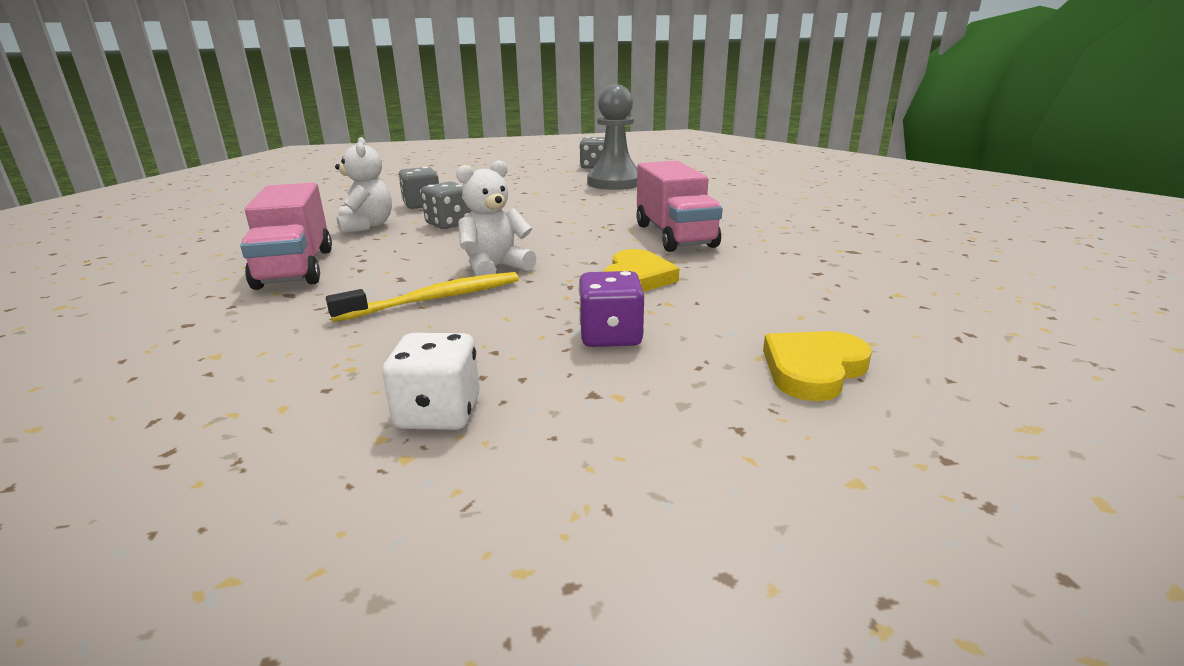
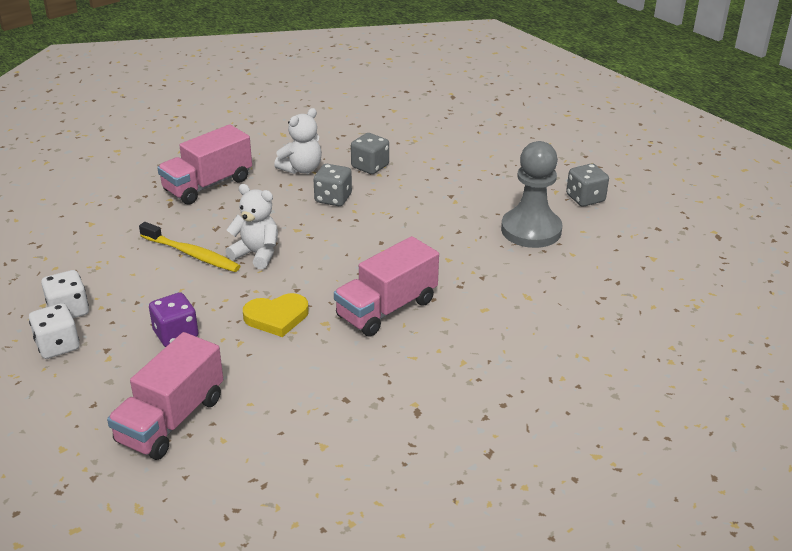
camera: 60 degrees right, 10 degrees up
yellow heart [763,331,872,401] -> pink truck [107,332,223,460]
none -> white dice [29,303,80,359]

